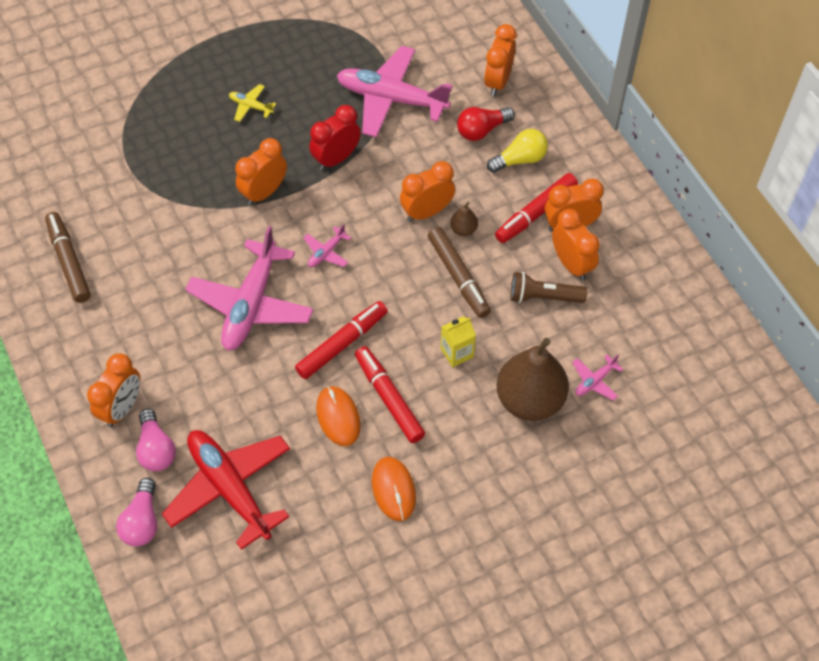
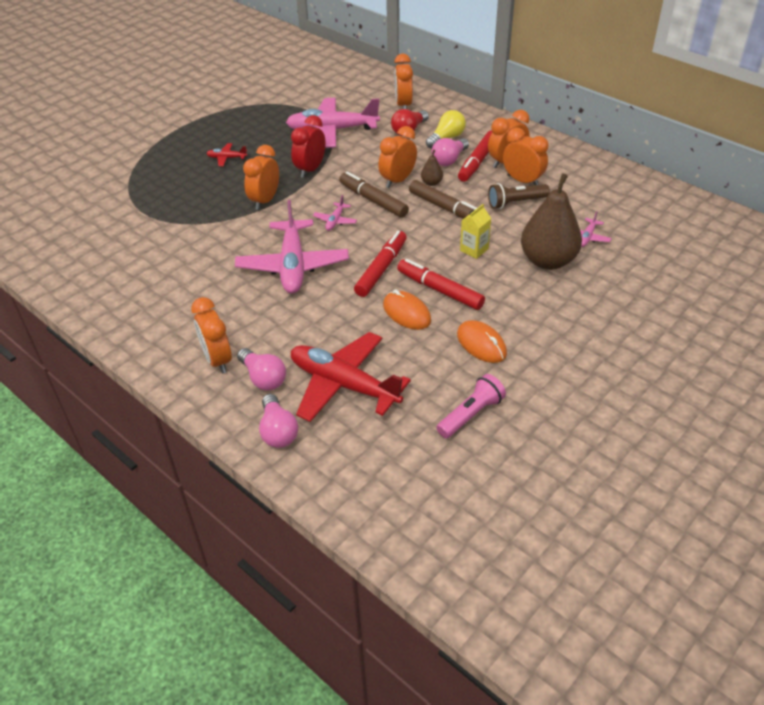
camera: 20 degrees left, 15 degrees down
brown marker [45,212,91,303] -> brown marker moved to [339,171,409,218]
orange clock [87,353,140,427] -> orange clock turned 150 degrees clockwise [191,297,232,374]
yellow plane [229,84,276,122] -> red plane [206,143,247,166]
none -> pink light bulb [432,138,469,166]
none -> pink flashlight [436,374,506,438]

